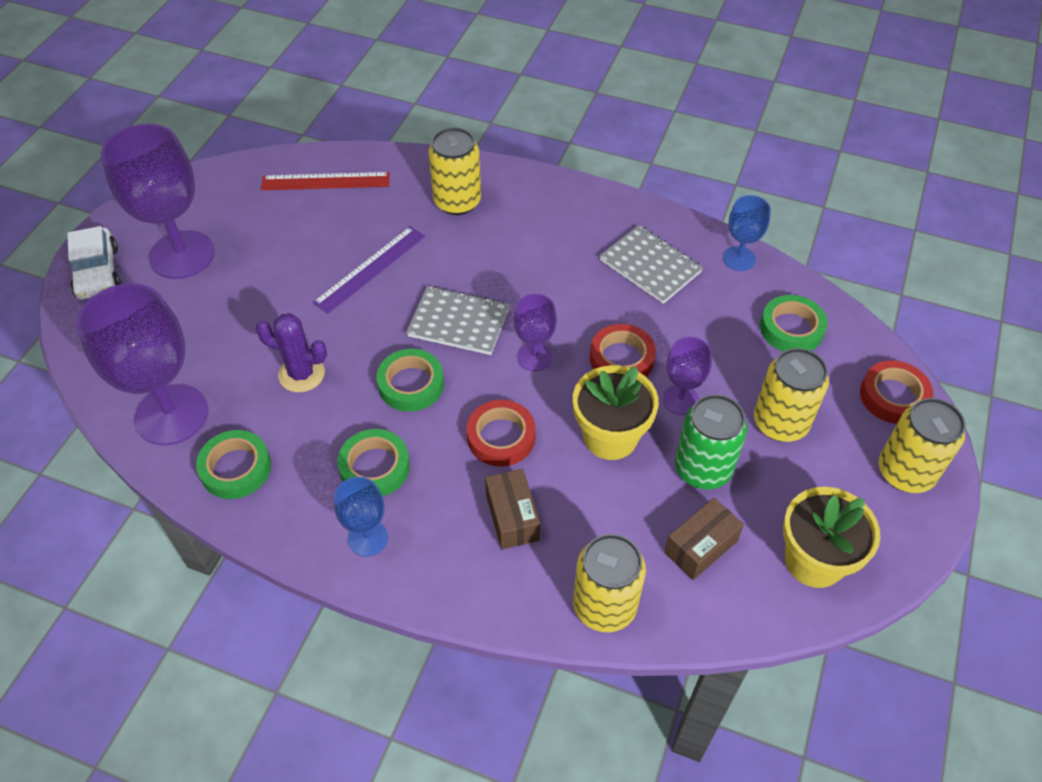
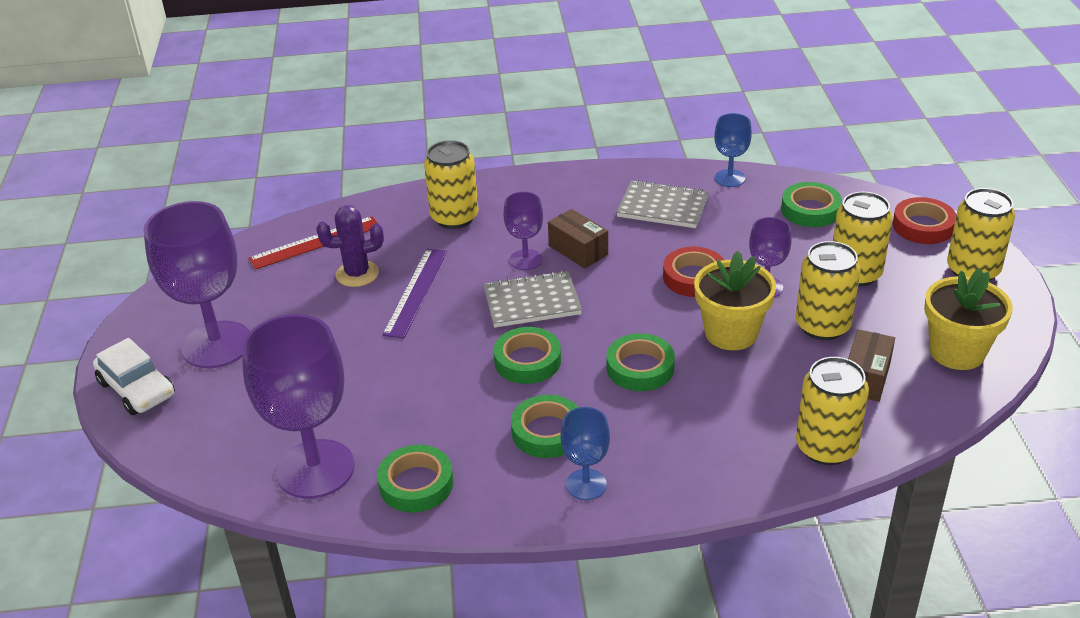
camera: 25 degrees left, 15 degrees down
purple cactus [256,313,327,392] -> purple cactus moved to [316,205,384,287]
red tape [467,400,536,467] -> green tape [606,333,675,391]
brown box [485,469,540,550] -> brown box moved to [548,209,608,268]
purple goblet [514,294,557,371] -> purple goblet moved to [503,192,543,270]
green can [675,394,747,489] -> yellow can [796,241,861,340]

